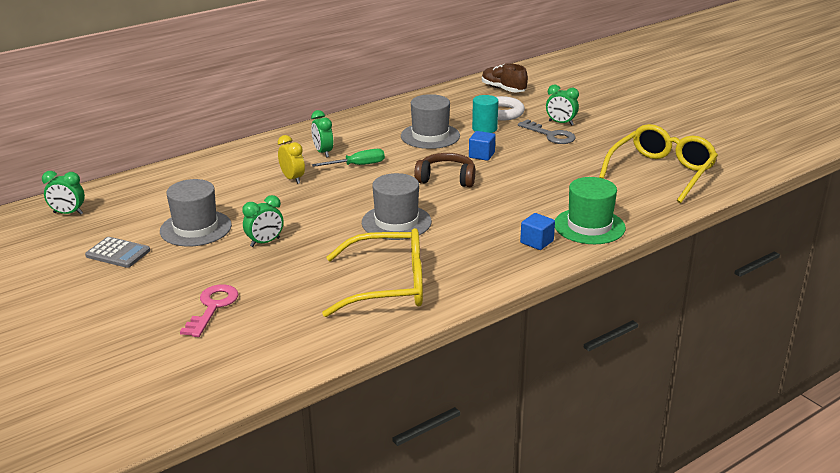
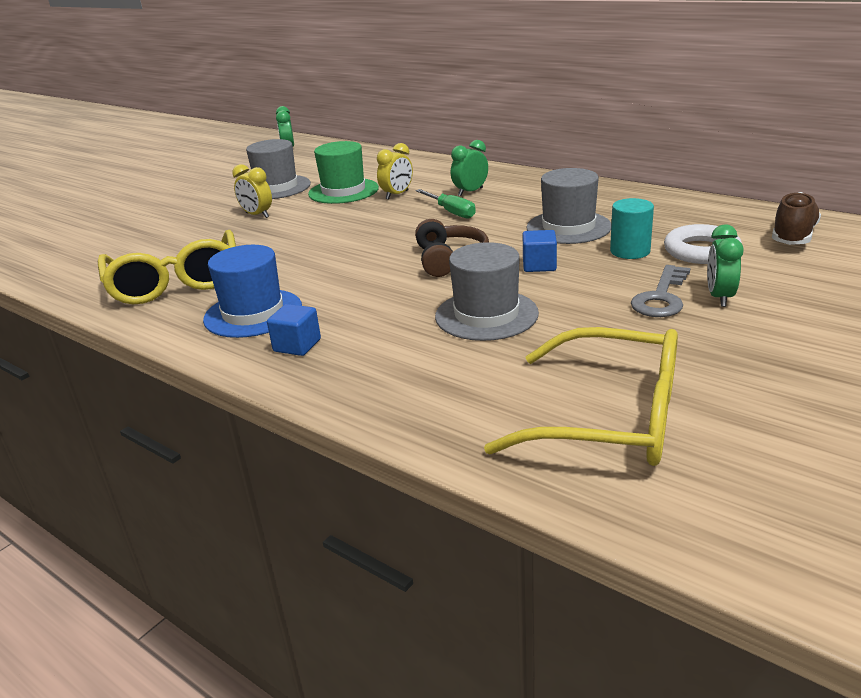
camera: 75 degrees right, 0 degrees up
grey calculator [85,237,150,268] -> none
pink key [180,284,238,337] -> none
green clock [242,195,284,247] -> yellow clock [232,164,272,218]
grey hat [362,173,432,240] -> grey hat moved to [435,242,539,341]
green hat [555,177,626,244] -> green hat moved to [308,141,379,204]
none -> blue hat [203,245,302,338]

